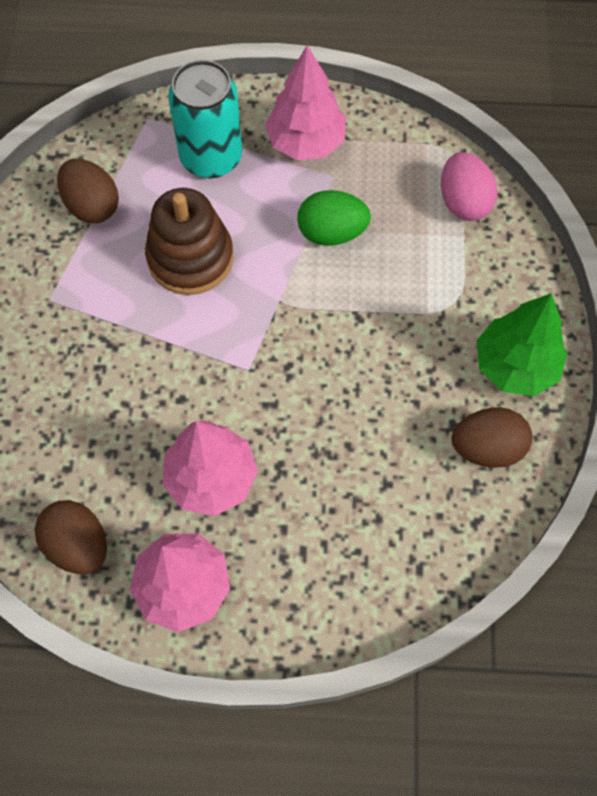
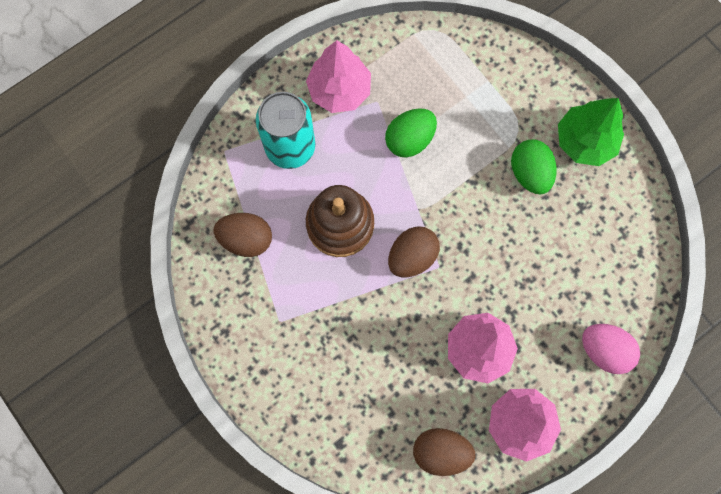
camera: 40 degrees left, 10 degrees up
pink egg [441,152,498,221] -> pink egg moved to [582,324,640,374]
brown egg [452,407,532,468] -> brown egg moved to [388,226,440,277]
none -> green egg [511,139,557,194]

